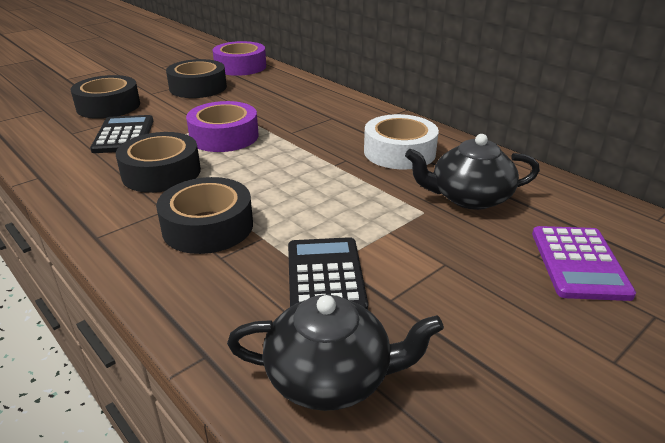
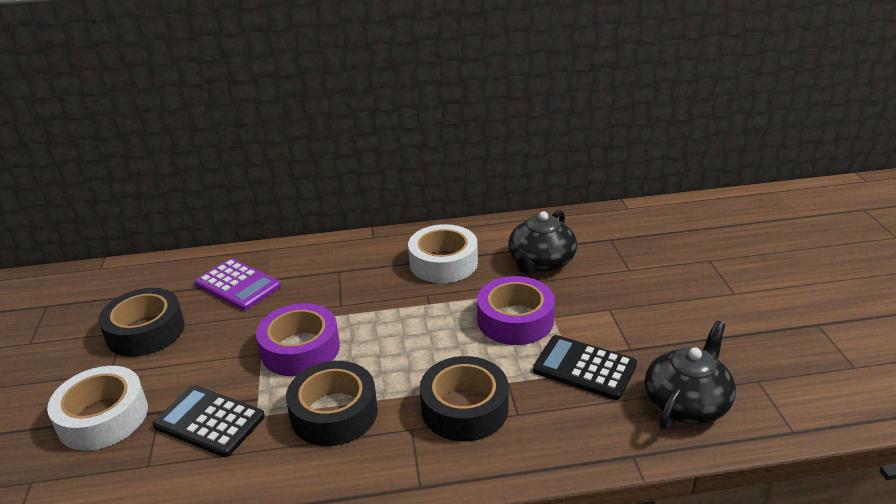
camera: 55 degrees left, 0 degrees up
black tape [71,75,140,119] -> white tape [47,366,148,451]
purple tape [213,41,266,76] -> purple tape moved to [477,276,555,345]
purple calculator [532,226,636,301] -> purple calculator moved to [195,258,281,310]

